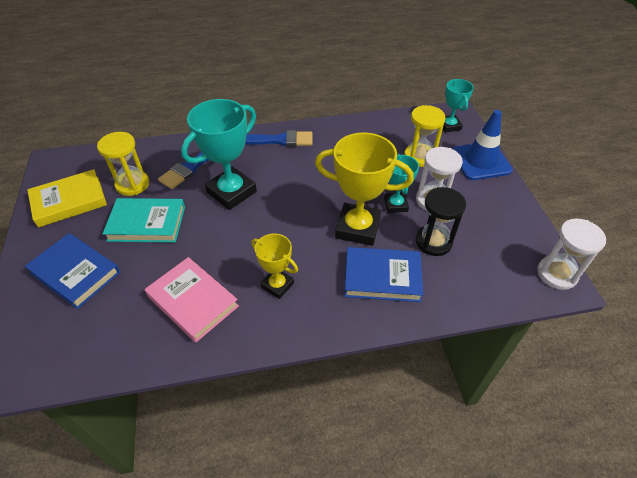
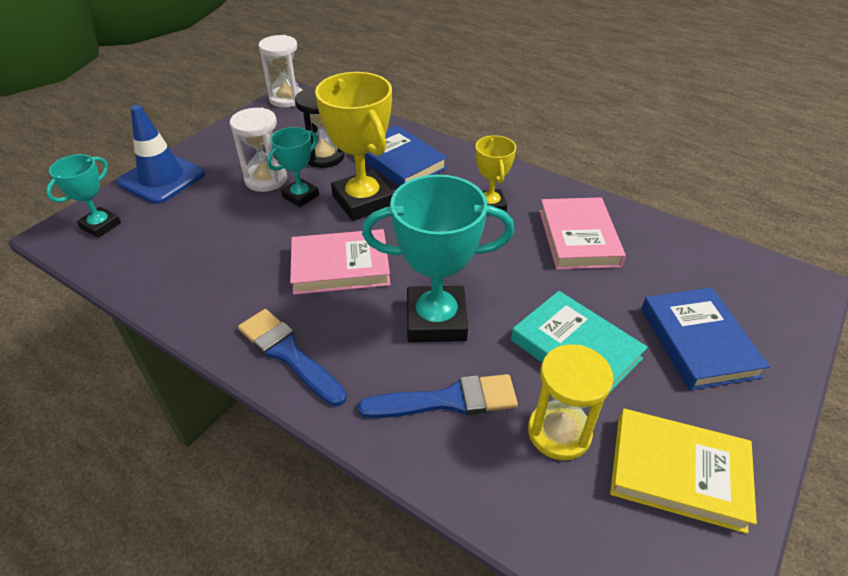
camera: 135 degrees left, 5 degrees down
yellow hourglass [404,105,446,167] -> none
none -> pink book [290,229,391,295]

